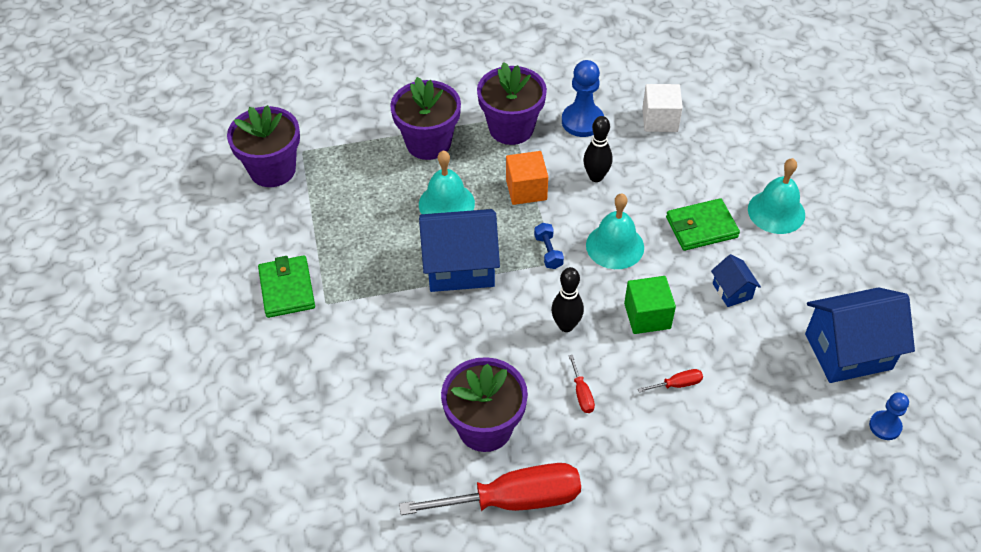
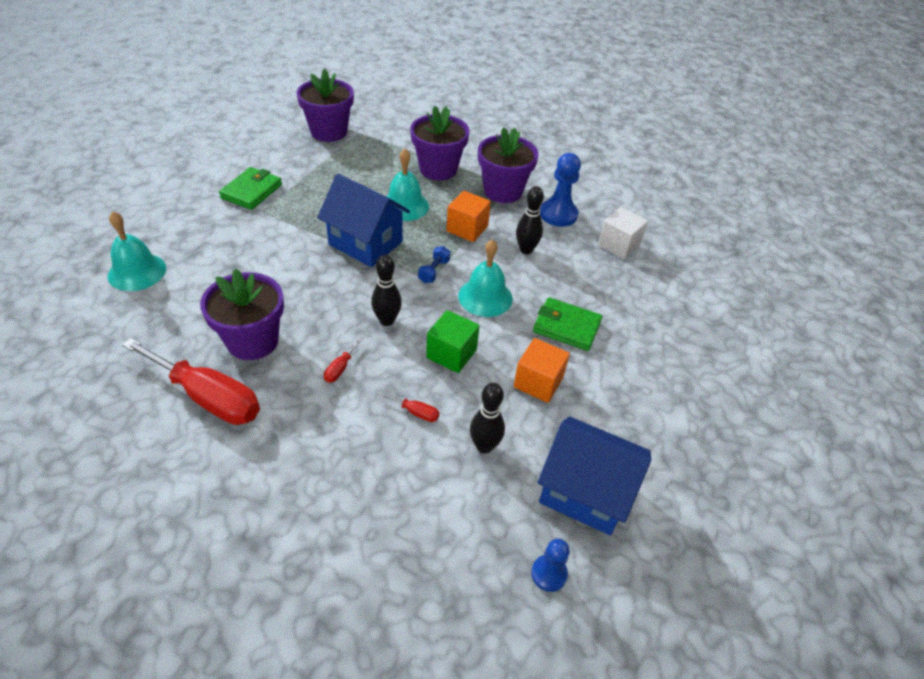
camera: 35 degrees right, 5 degrees down
blue house [711,254,761,307] -> orange cube [514,338,570,403]
turquoise bell [748,158,805,234] -> turquoise bell moved to [108,211,166,291]
none -> black bowling pin [470,383,505,454]

